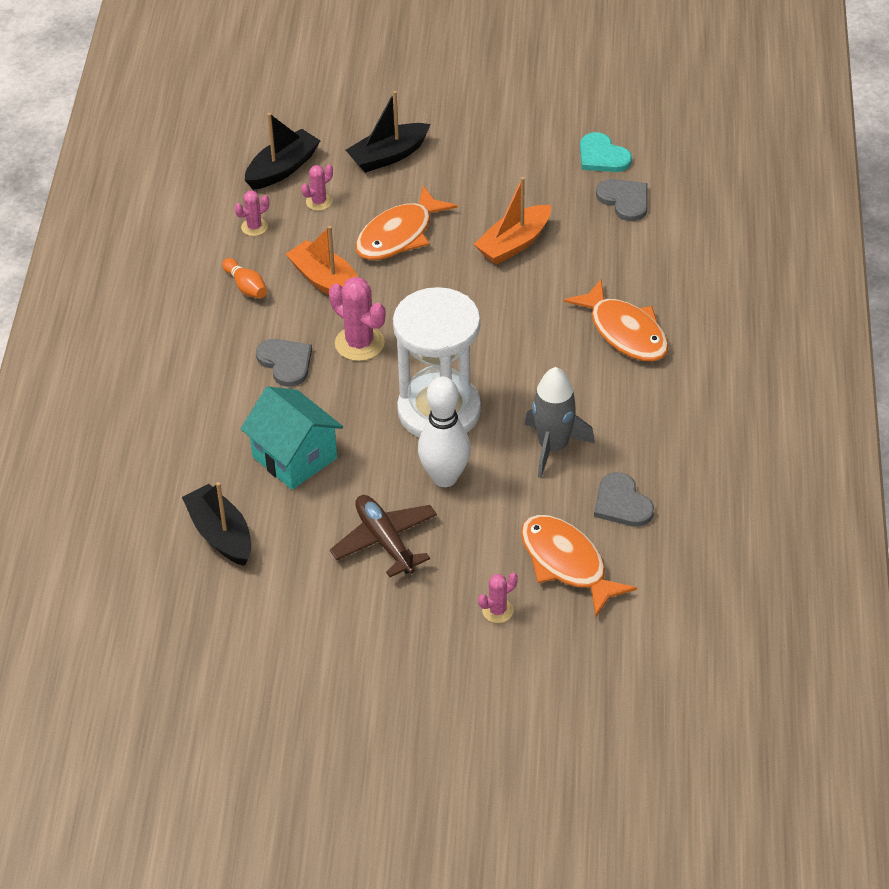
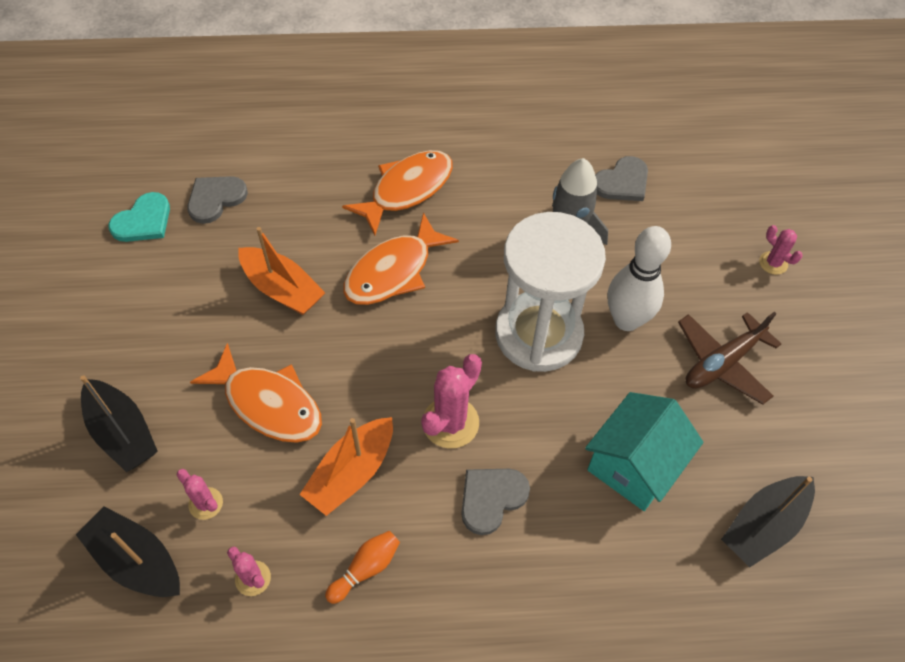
camera: 100 degrees left, 10 degrees up
orange fish [521,515,637,617] -> orange fish moved to [343,212,459,305]

